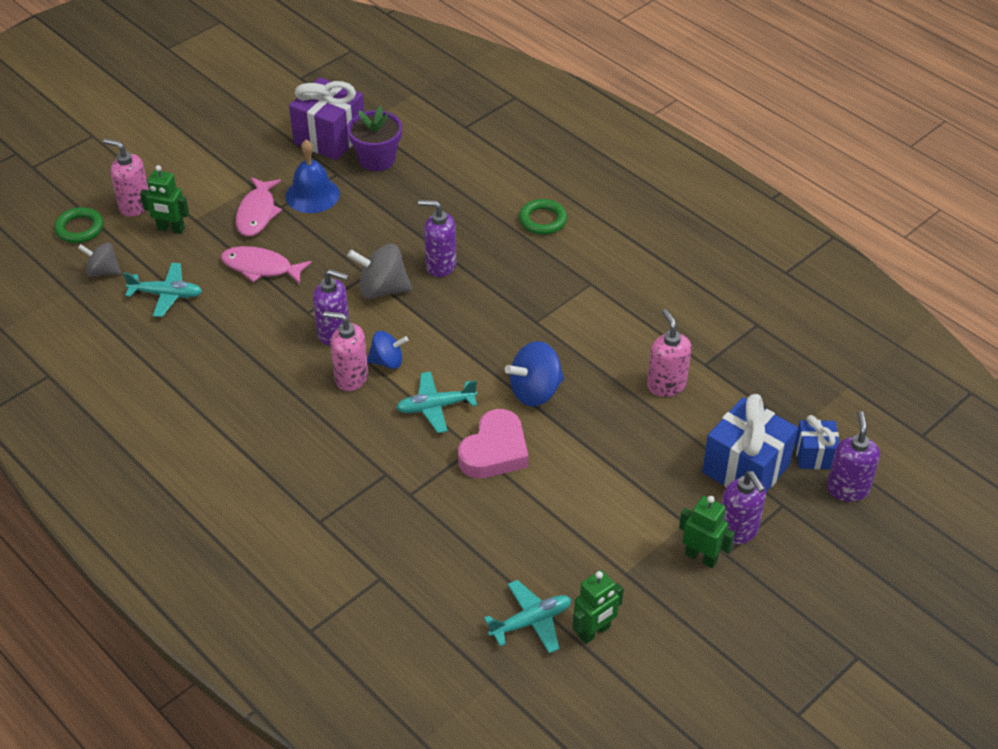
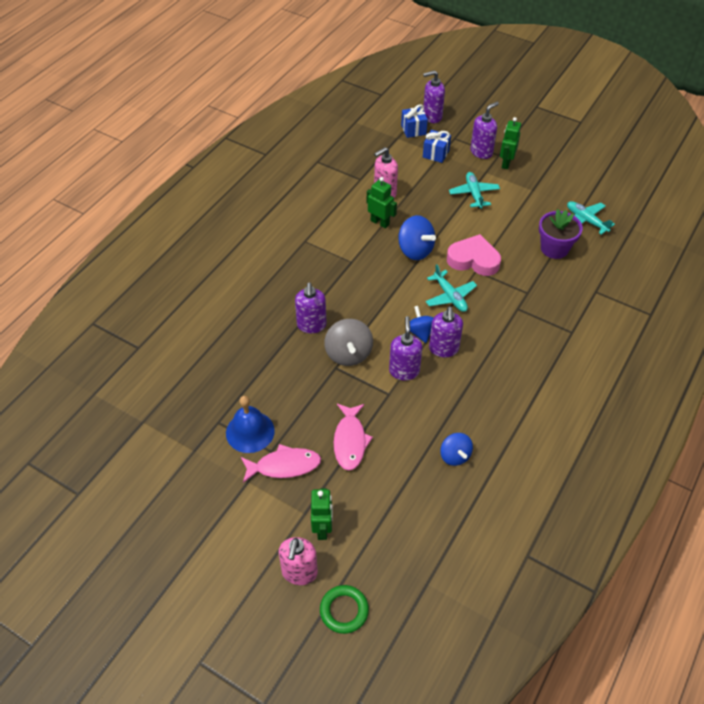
camera: 105 degrees left, 5 degrees up
grey spinning top [78,243,121,277] -> none
turquoise plane [123,263,202,317] -> turquoise plane moved to [449,172,500,209]
purple gift [289,77,364,160] -> none
pink soap dispenser [323,311,368,391] -> purple soap dispenser [429,306,463,357]
purple flower pot [347,106,402,171] -> purple flower pot moved to [539,209,583,259]
green ring [519,199,567,235] -> none
green robot [573,570,624,644] -> green robot moved to [367,177,397,229]
blue gift [702,394,798,492] -> blue gift [423,130,451,163], size x0.56
none -> blue spinning top [440,433,473,466]

